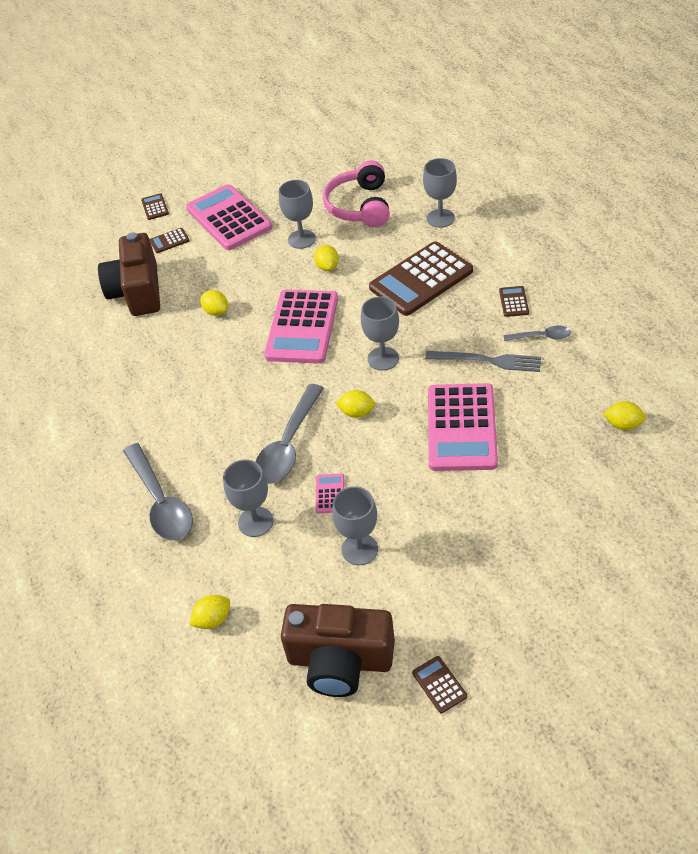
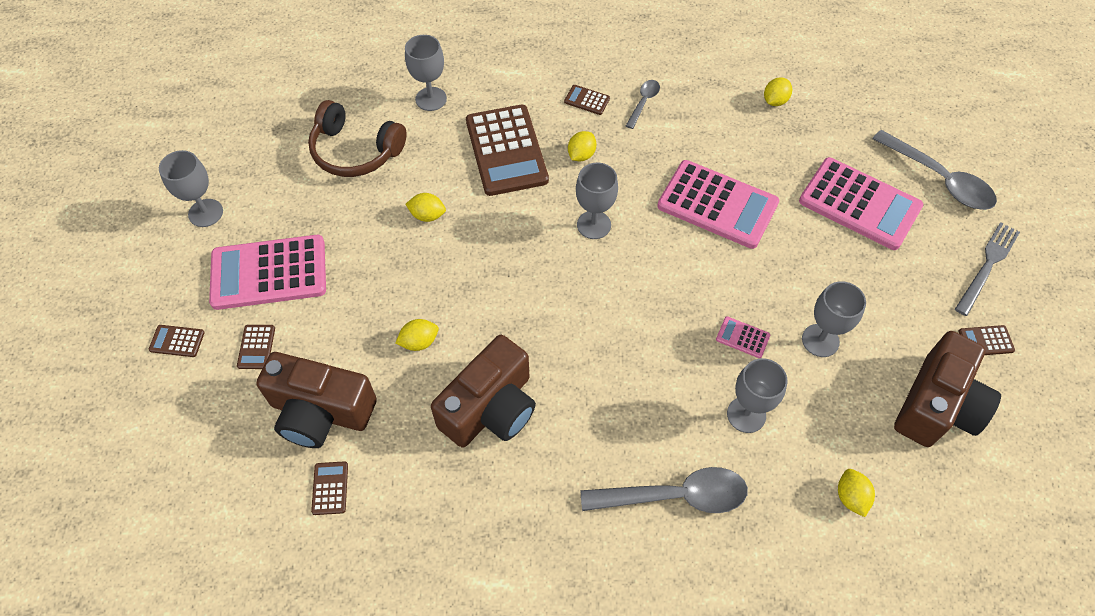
camera: 70 degrees left, 10 degrees up
grey spoon [255,384,324,484] -> grey spoon moved to [872,130,997,210]
pink calculator [264,289,338,364] -> pink calculator moved to [799,157,924,250]
grey goblet [279,180,316,249] -> grey goblet moved to [159,150,223,227]
pink headphones [323,161,390,227] -> brown headphones [308,100,407,177]
yellow lemon [335,390,375,418] -> yellow lemon moved to [568,131,597,161]
grey fork [425,351,541,372] -> grey fork moved to [955,222,1020,316]
none -> brown calculator [311,461,348,515]
none -> brown camera [431,335,536,447]

